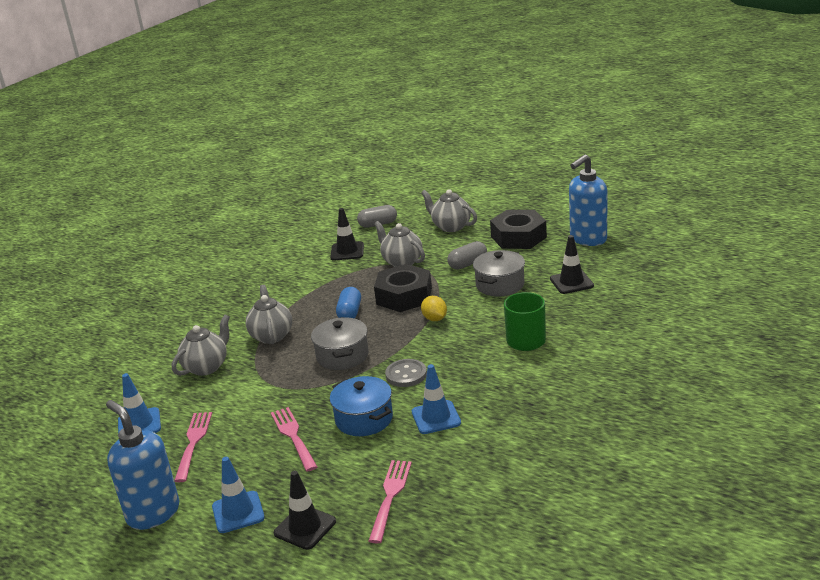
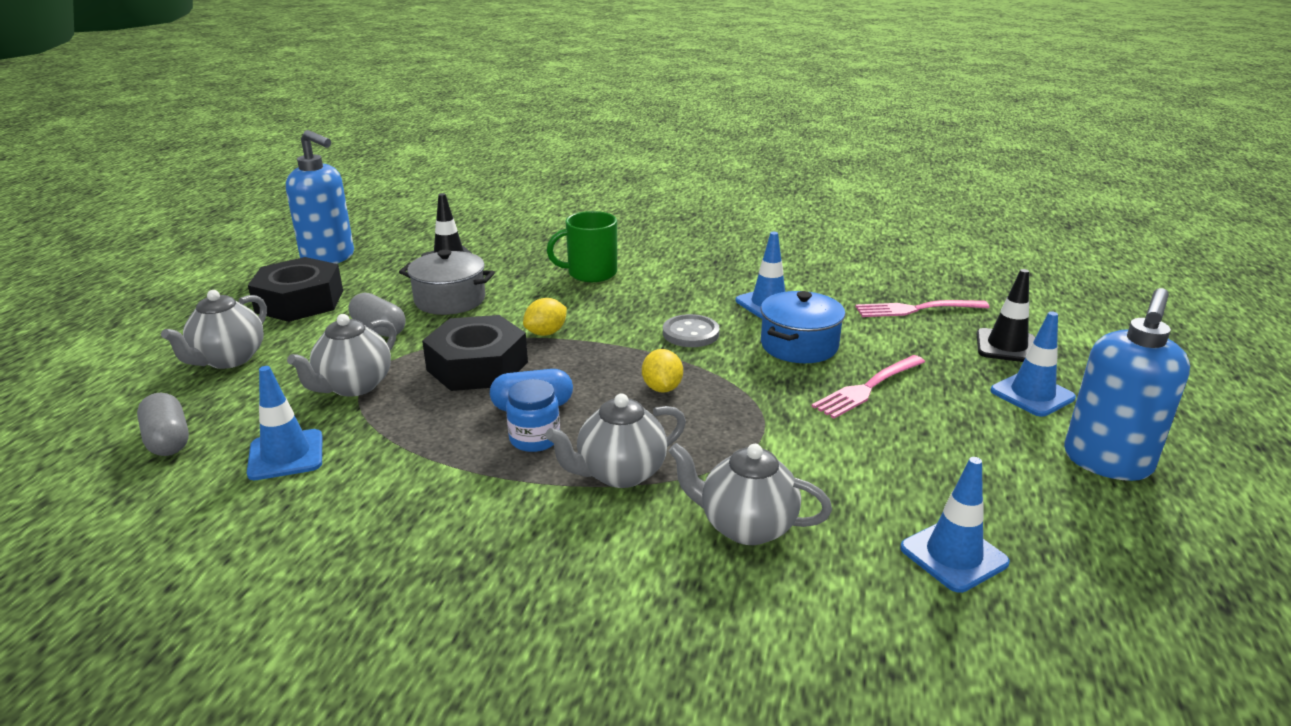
camera: 110 degrees left, 0 degrees up
pink fork [174,412,212,482] -> none
grey pot [311,317,369,370] -> yellow lemon [642,349,683,393]
black traffic cone [330,208,364,261] -> blue traffic cone [247,366,322,480]
none -> blue jar [506,379,560,452]

